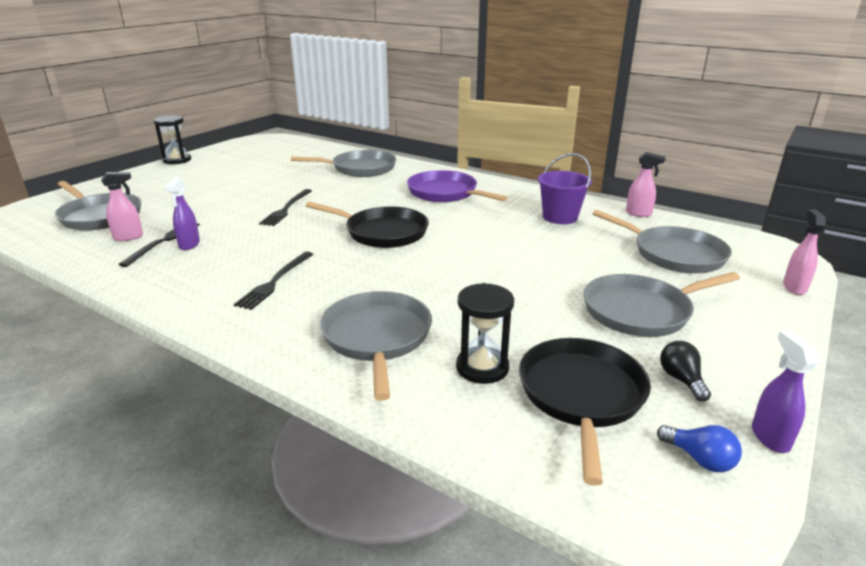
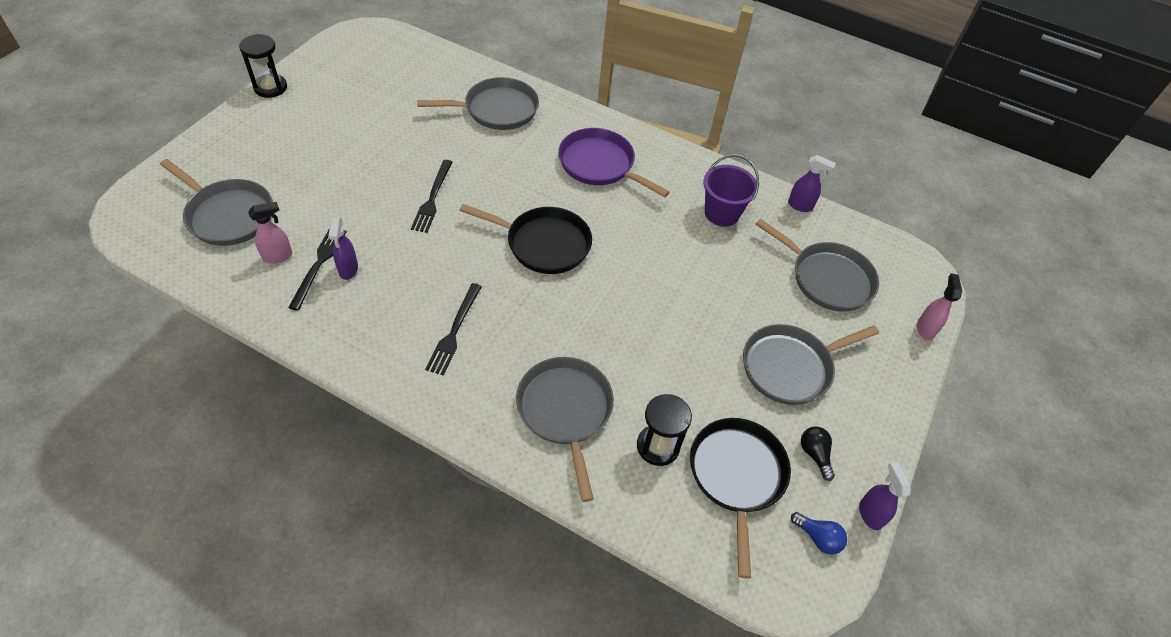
camera: 10 degrees left, 25 degrees up
pink spray bottle [626,152,666,217] -> purple spray bottle [788,155,836,212]

